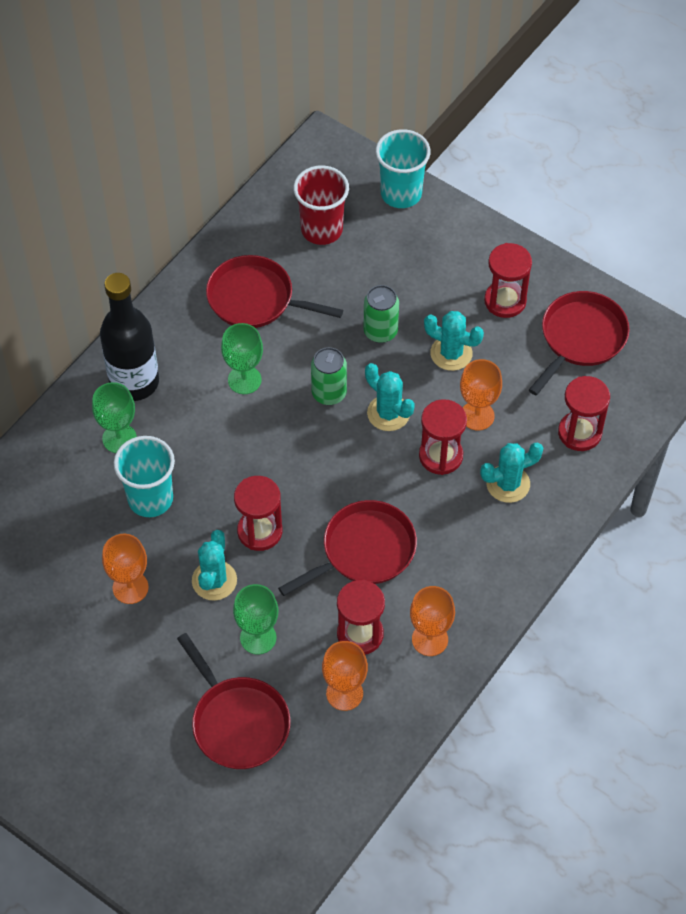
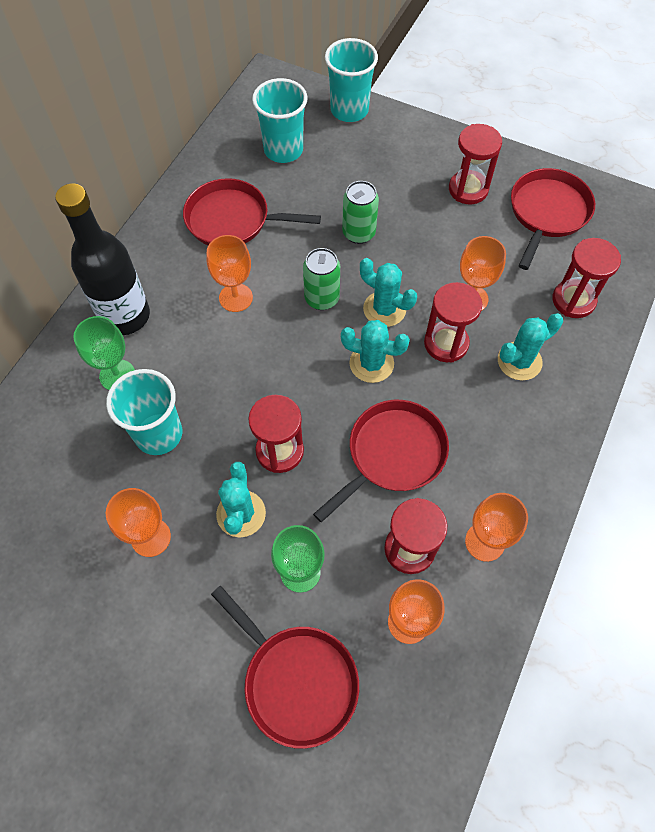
camera: 10 degrees left, 5 degrees up
green goblet [221,323,263,394] -> orange goblet [207,235,253,312]
red cup [293,165,349,245] -> turquoise cup [252,78,308,163]
turquoise cactus [424,311,484,371] -> turquoise cactus moved to [341,320,410,383]

